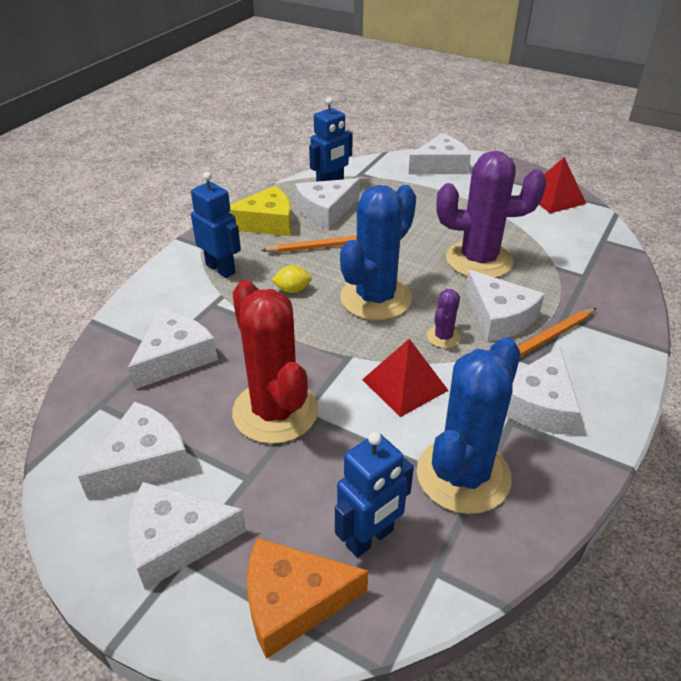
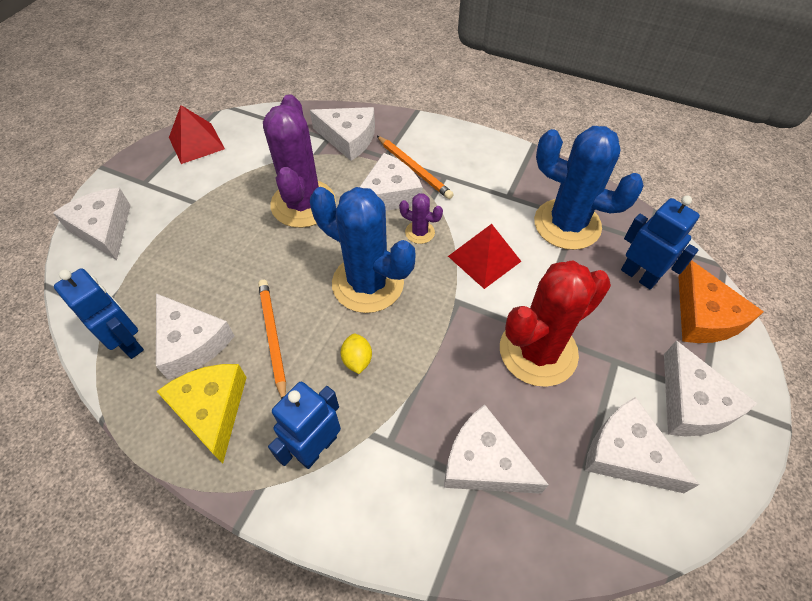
camera: 95 degrees left, 15 degrees up
white cheese [506,347,581,435] -> white cheese moved to [310,107,375,161]

